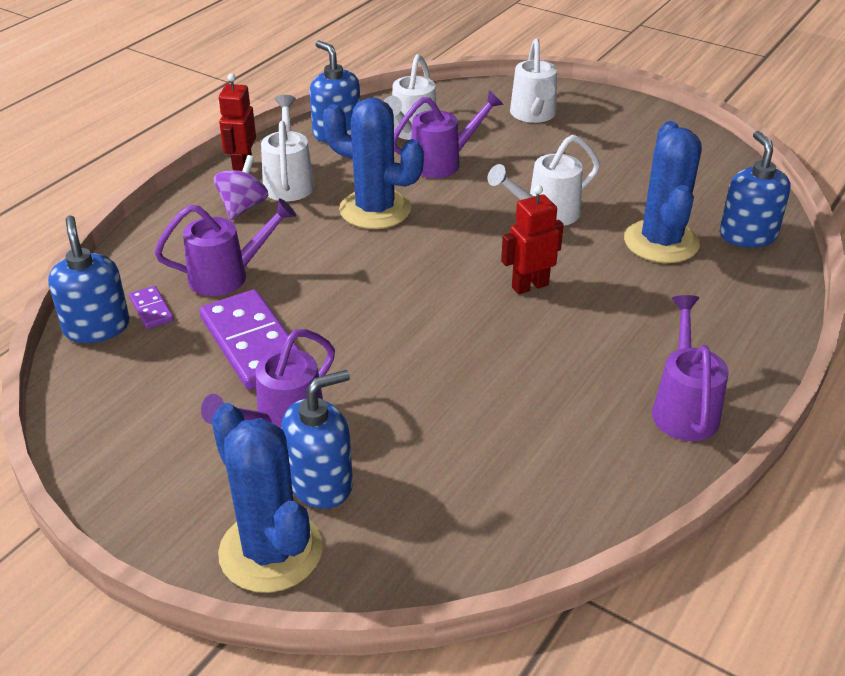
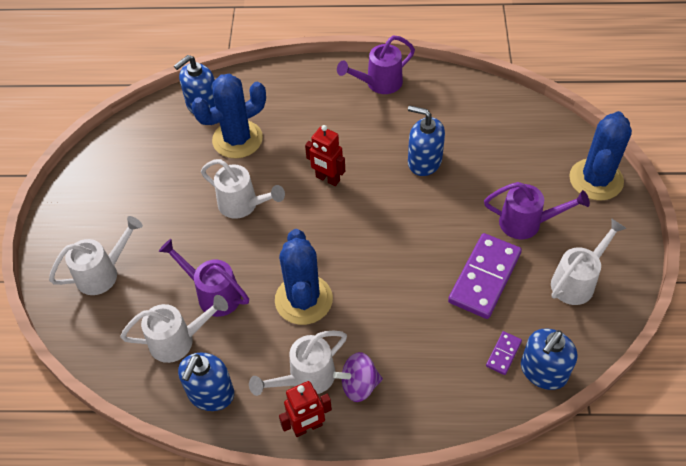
camera: 120 degrees left, 15 degrees up
purple watering can [154,198,296,296] -> none
blue soap dispenser [281,370,353,509] -> blue soap dispenser moved to [408,105,445,176]
none -> white watering can [551,218,627,305]

